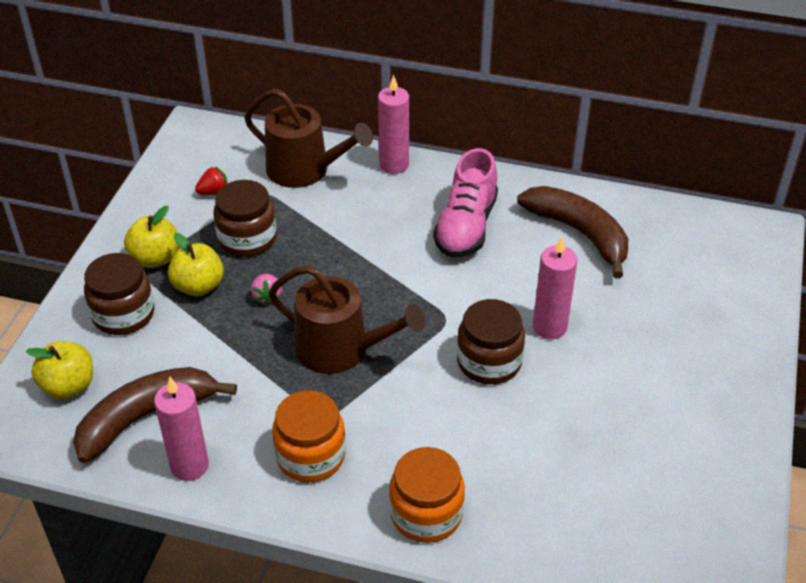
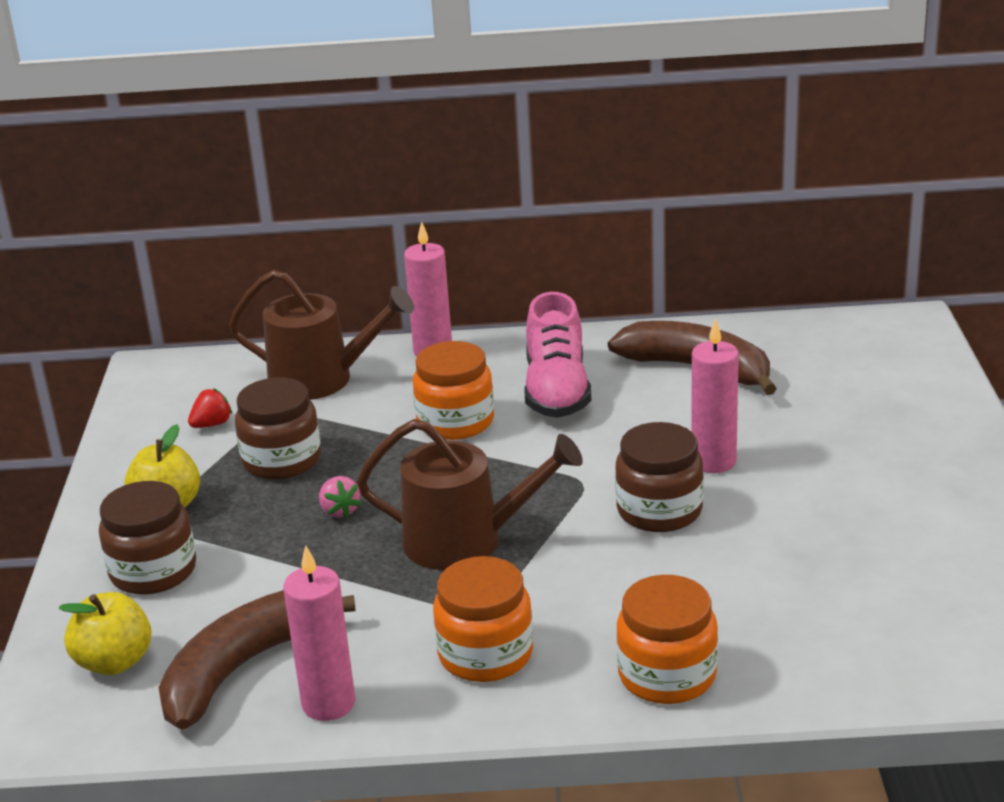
camera: 15 degrees left, 15 degrees down
yellow apple [168,233,224,296] -> none
none -> orange jar [413,341,494,440]

